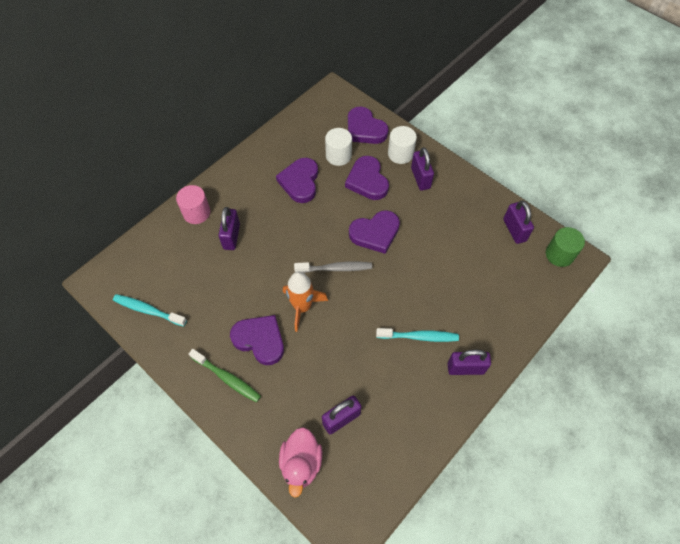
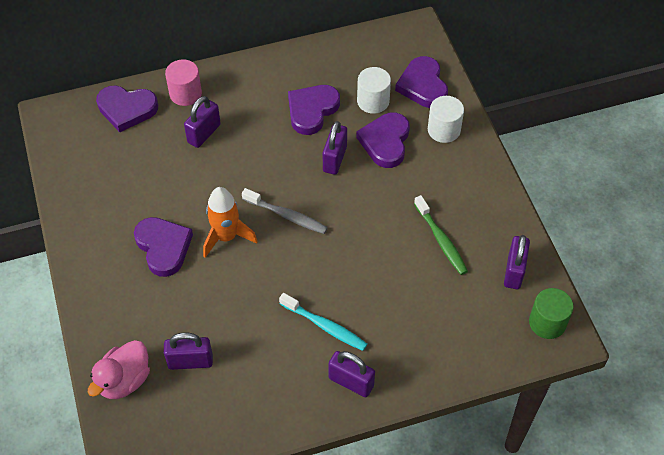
camera: 30 degrees right, 5 degrees down
turquoise toothbrush [113,294,187,327] -> none
green toothbrush [189,349,261,403] -> green toothbrush moved to [414,195,468,275]
purple heart [349,210,400,254] -> purple heart moved to [96,86,158,132]
purple padlock [411,147,434,191] -> purple padlock moved to [323,121,347,175]

